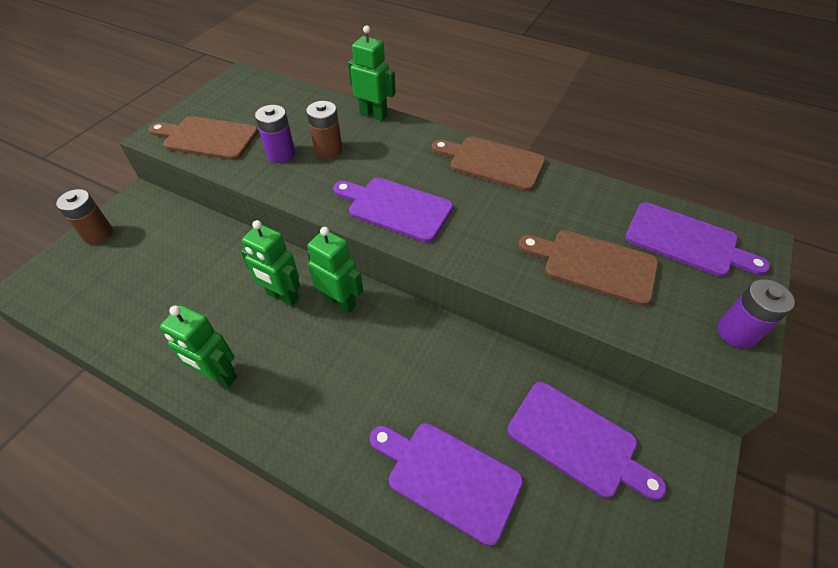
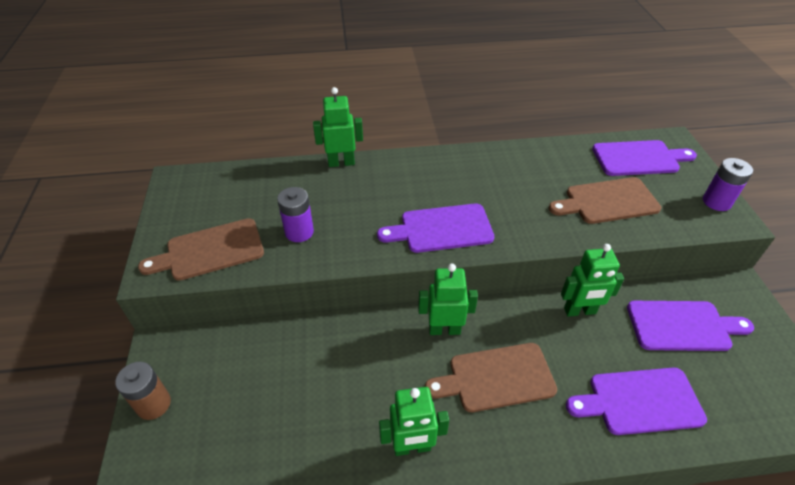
camera: 35 degrees left, 5 degrees down
green robot [241,220,300,307] -> green robot moved to [561,244,624,317]
brown battery [306,101,342,159] -> none
brown cutting board [432,136,545,191] -> brown cutting board moved to [425,343,557,412]

